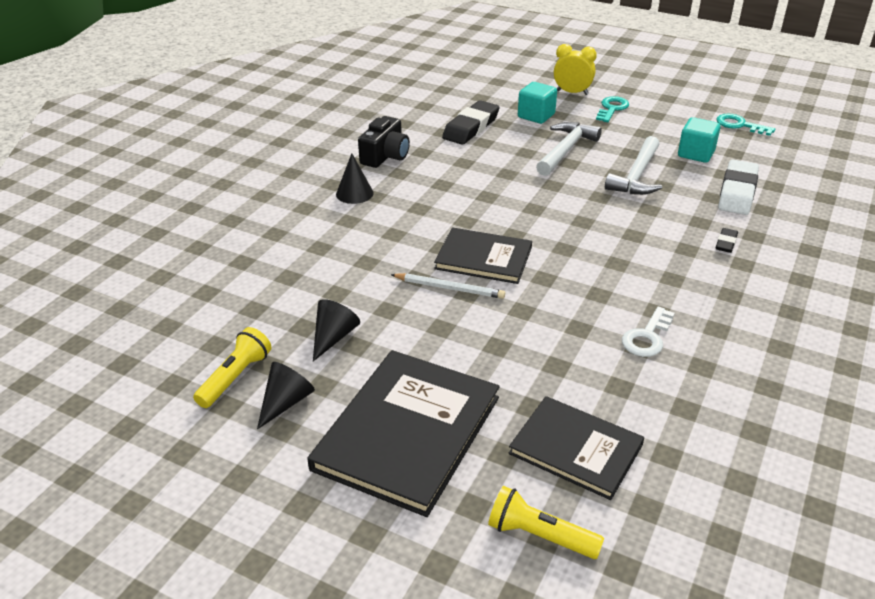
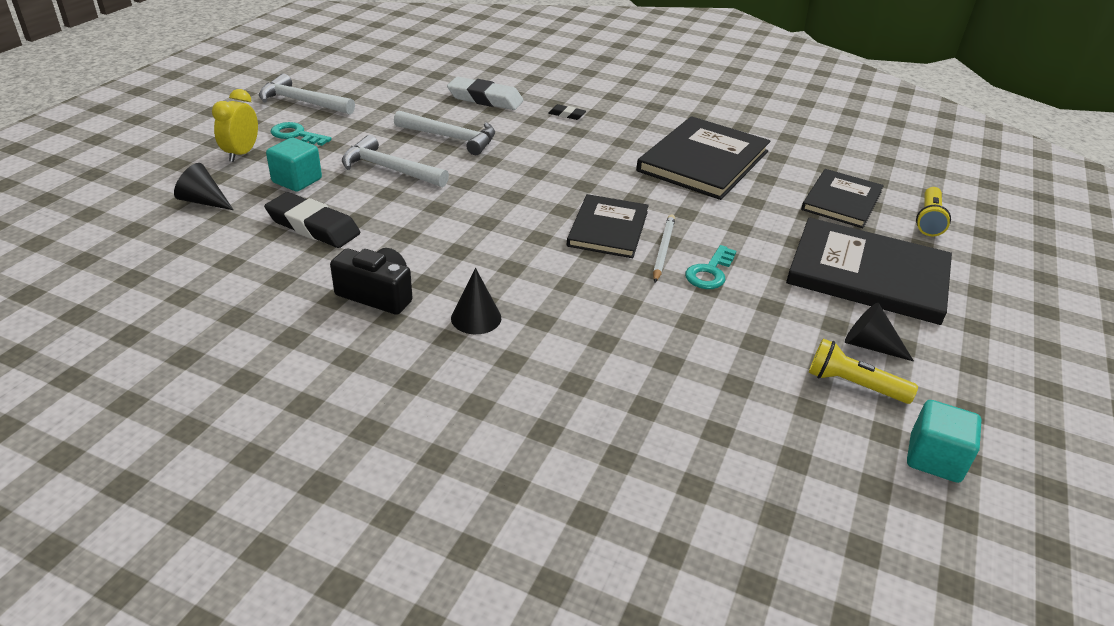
camera: 95 degrees left, 0 degrees up
black cone [313,299,360,361] -> black cone moved to [174,163,234,210]
white key [622,307,675,357] -> black book [636,116,771,200]
turquoise cube [678,117,721,163] -> turquoise cube moved to [907,400,982,483]
turquoise key [716,114,775,136] -> turquoise key moved to [685,245,736,289]
none -> white hammer [259,74,355,115]

